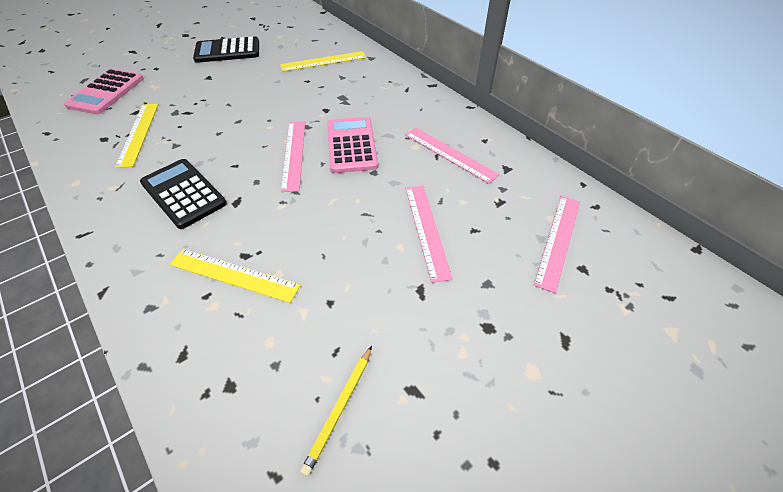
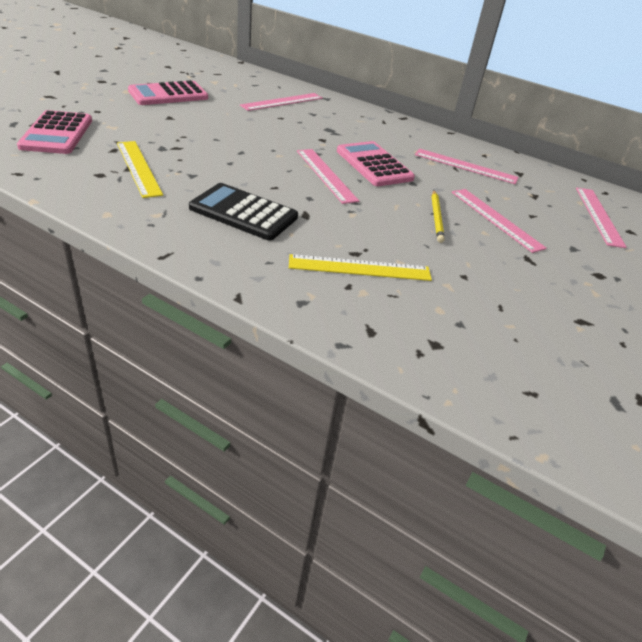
camera: 25 degrees left, 10 degrees down
black calculator [193,36,259,63] -> pink calculator [128,80,208,105]
yellow ruler [280,51,366,72] -> pink ruler [240,93,323,111]
yellow pencil [300,346,372,476] -> yellow pencil moved to [432,190,445,243]

